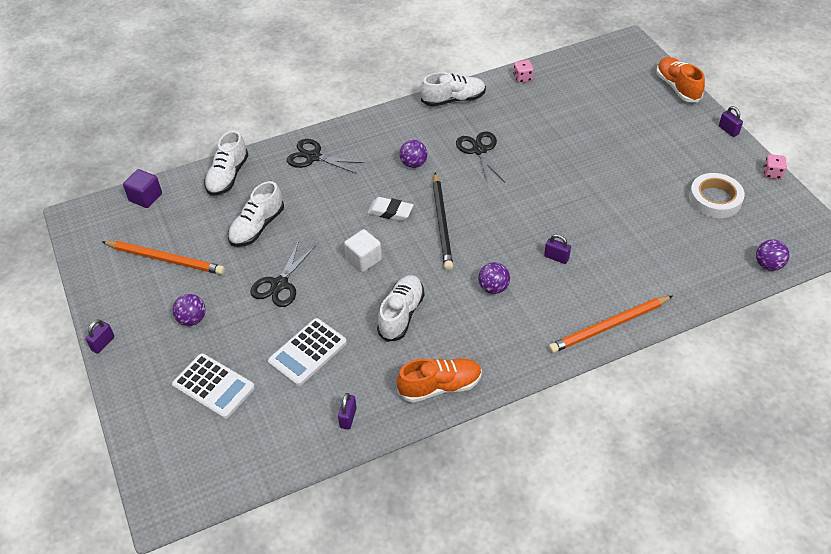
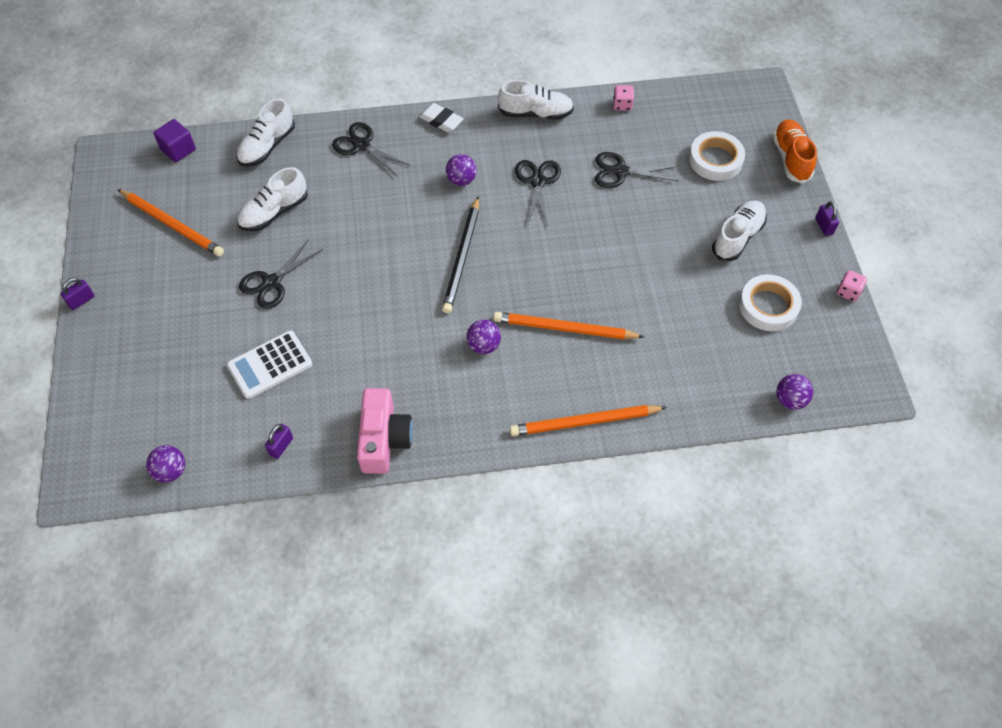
camera: 15 degrees right, 10 degrees up
purple ball [172,294,206,326] -> purple ball moved to [146,445,185,483]
white calculator [172,353,255,419] -> none
white cube [344,229,382,272] -> none
white eraser [367,197,413,221] -> white eraser moved to [419,103,464,133]
white shoe [377,275,424,342] -> white shoe moved to [712,200,767,261]
orange shoe [397,358,482,403] -> pink camera [357,388,413,474]
purple padlock [544,234,571,264] -> orange pencil [493,312,644,339]
none -> black scissors [595,152,679,188]
none -> white tape [689,131,745,181]

